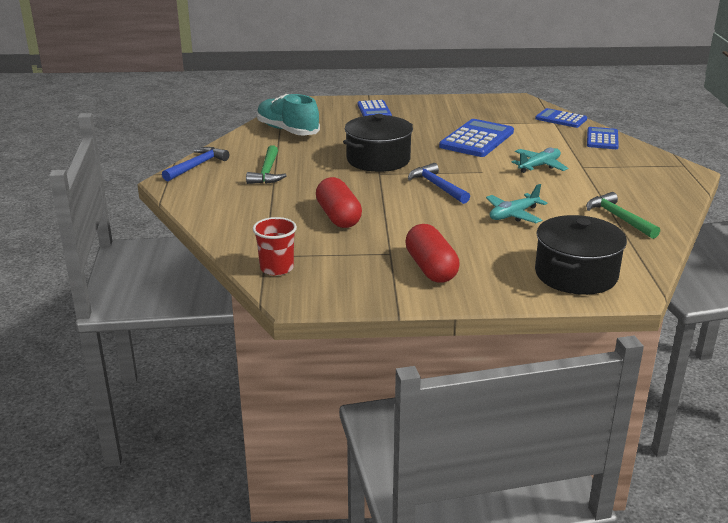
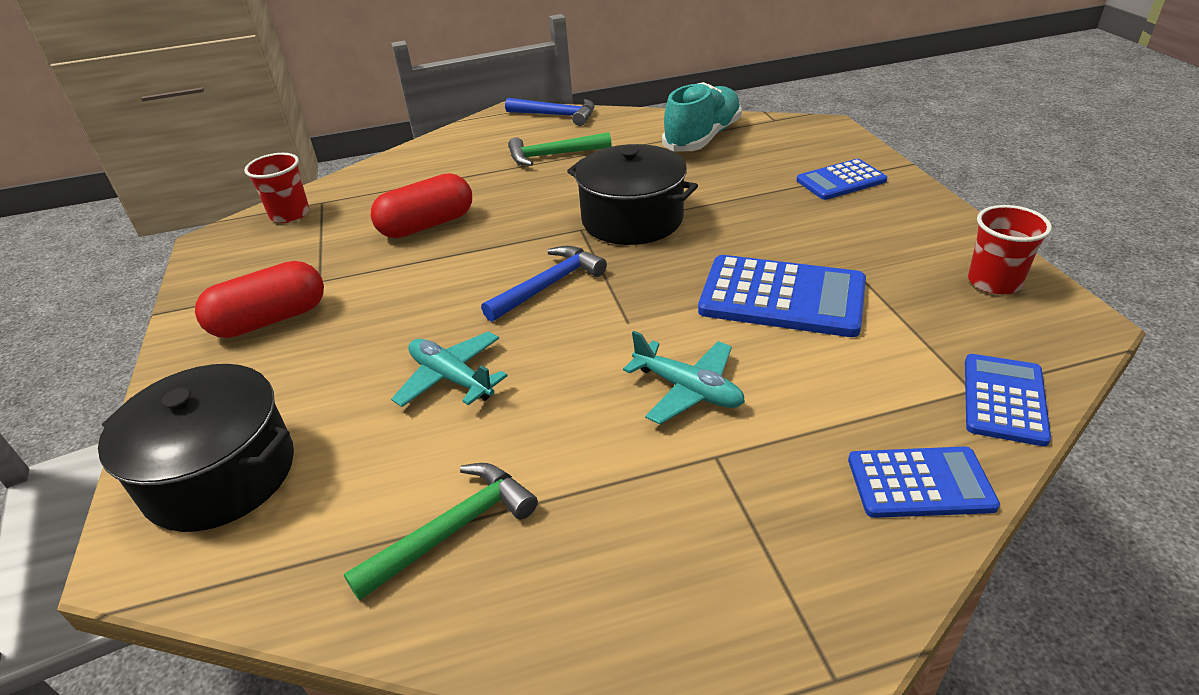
camera: 80 degrees right, 10 degrees up
none -> red cup [968,205,1052,294]

